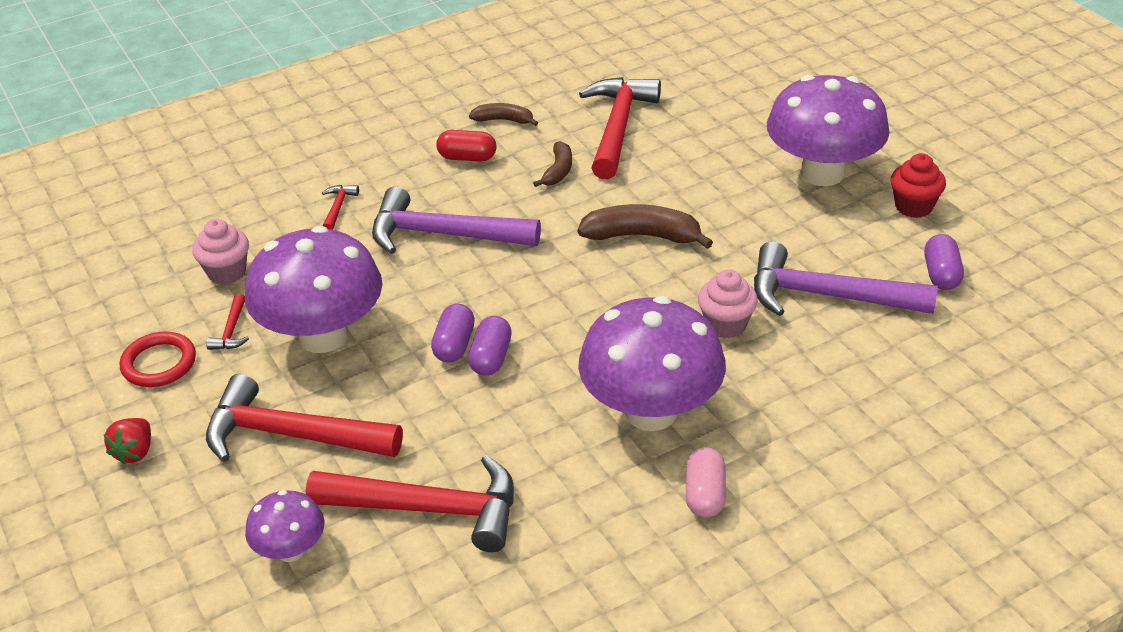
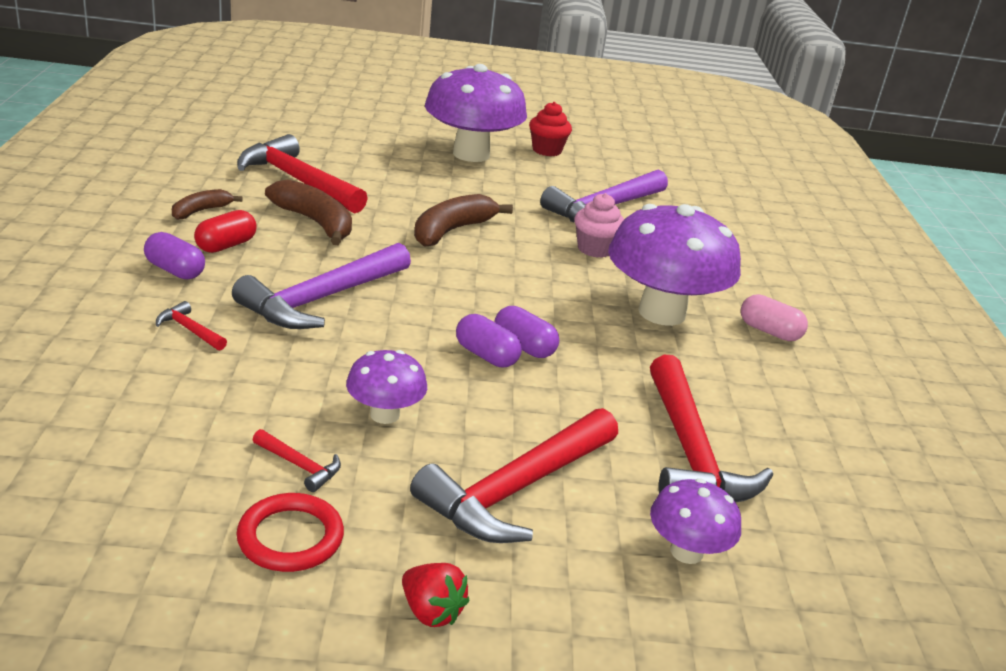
camera: 65 degrees left, 10 degrees down
pink cupcake [192,219,249,284] -> none
purple mushroom [245,226,382,353] -> purple mushroom [346,350,427,424], size x0.50
red hammer [306,455,514,552] -> red hammer turned 135 degrees clockwise [650,355,773,503]
brown banana [533,141,572,187] -> brown banana [265,180,352,245], size x1.69
purple capsule [924,234,964,290] -> purple capsule moved to [144,232,205,280]

